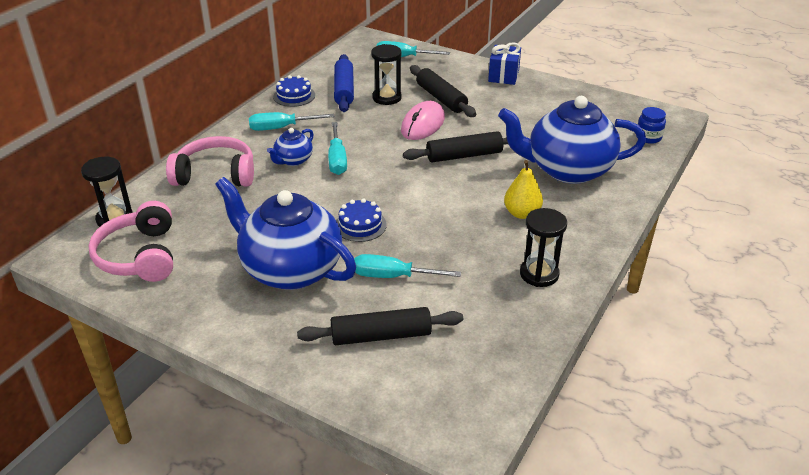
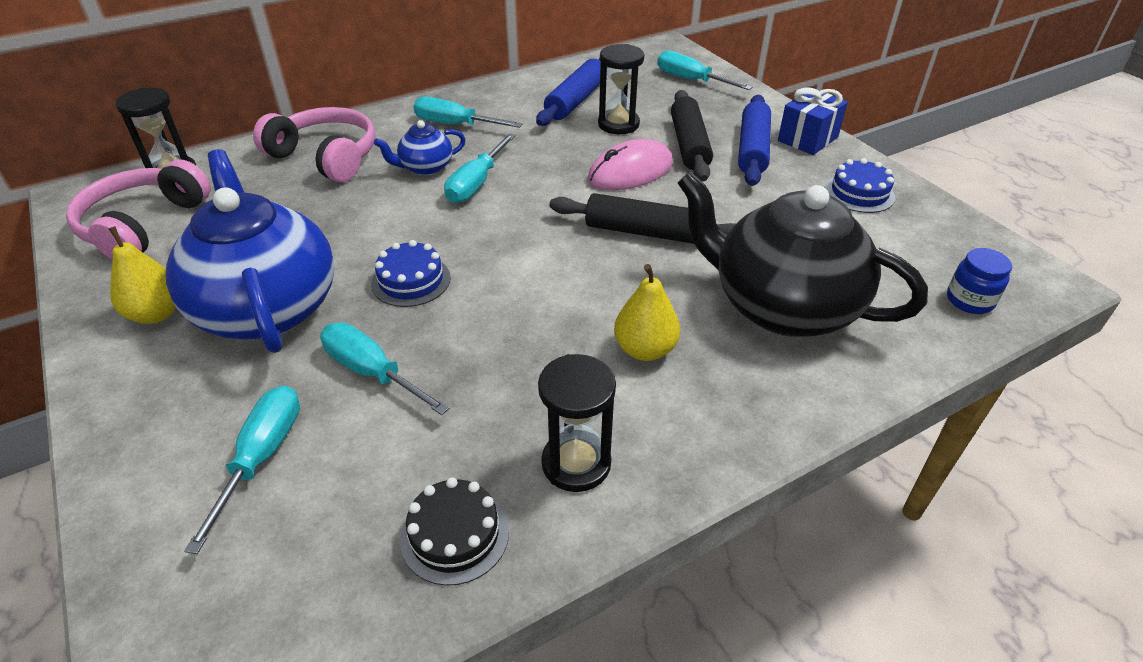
camera: 30 degrees right, 5 degrees up
blue cake [273,75,315,107] -> blue cake moved to [825,158,895,213]
black rolling pin [297,307,463,345] -> turquoise screwdriver [184,385,300,554]
blue teapot [498,96,646,184] -> black teapot [678,172,928,337]
none -> yellow pear [109,226,176,324]
none -> black cake [400,477,509,586]
none -> blue rolling pin [738,95,771,186]

